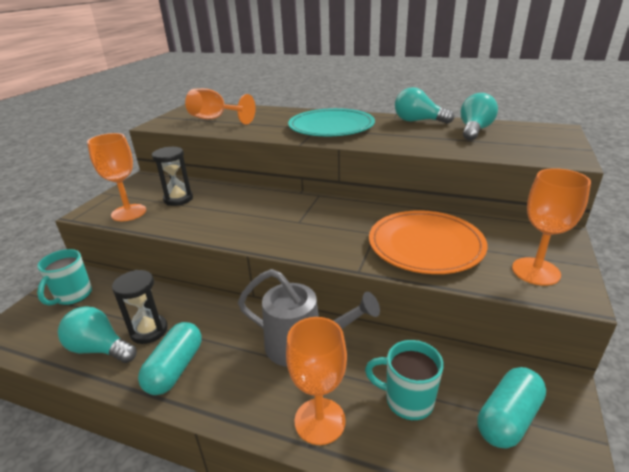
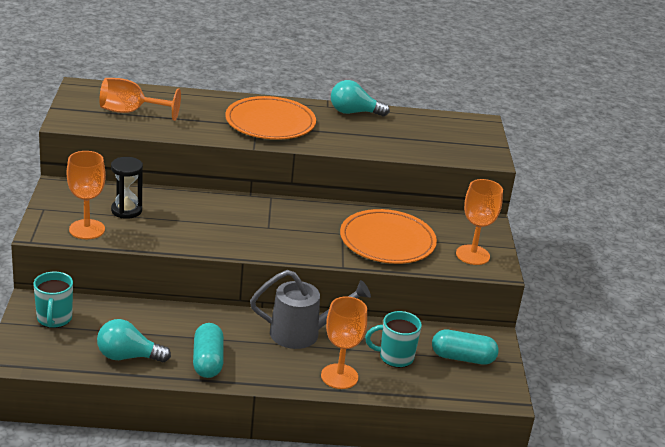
camera: 25 degrees left, 0 degrees up
black hourglass [112,270,168,344] -> none
turquoise plate [288,108,375,136] -> orange plate [225,96,316,140]
turquoise light bulb [461,93,498,141] -> none
turquoise capsule [478,367,546,448] -> turquoise capsule turned 75 degrees clockwise [432,330,499,365]

